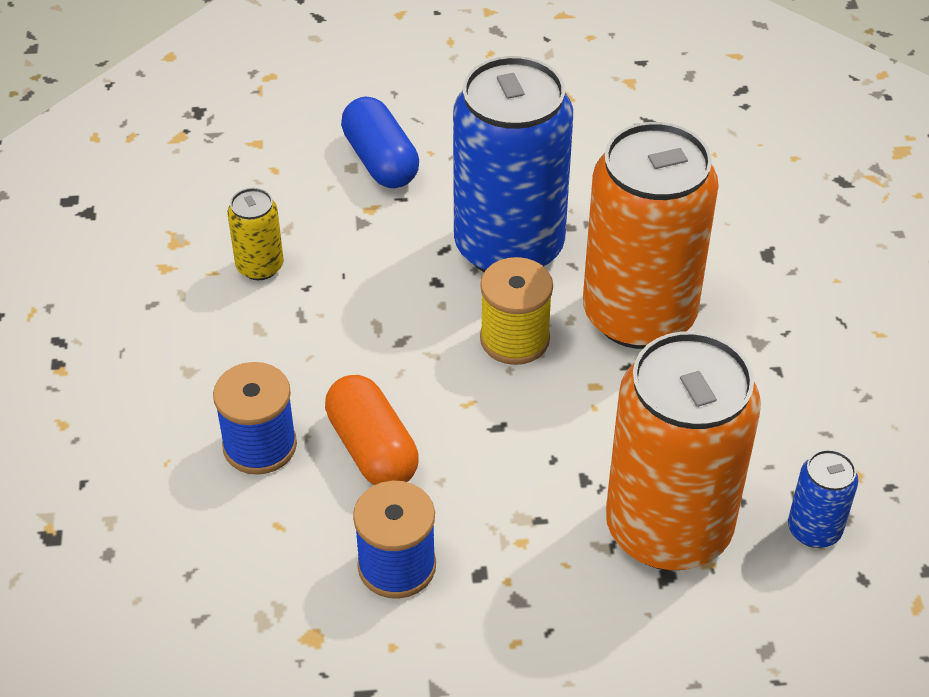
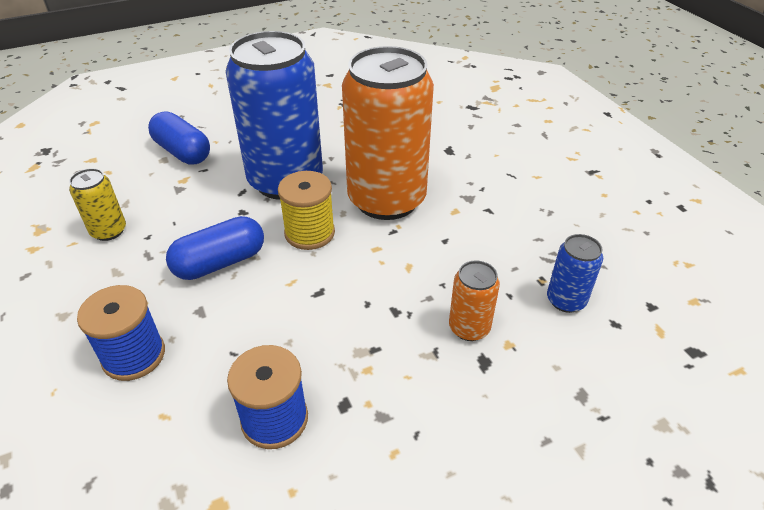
camera: 20 degrees left, 5 degrees down
orange capsule [325,375,419,485] -> none
orange can [606,331,761,570] -> orange can [449,260,500,341], size x0.43
none -> blue capsule [166,216,264,280]

